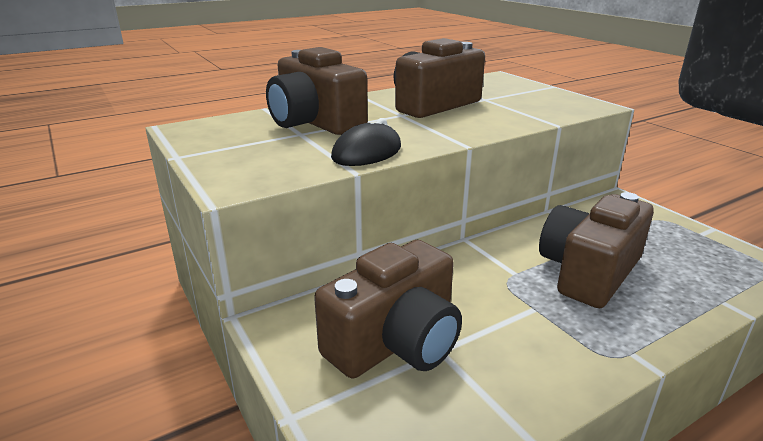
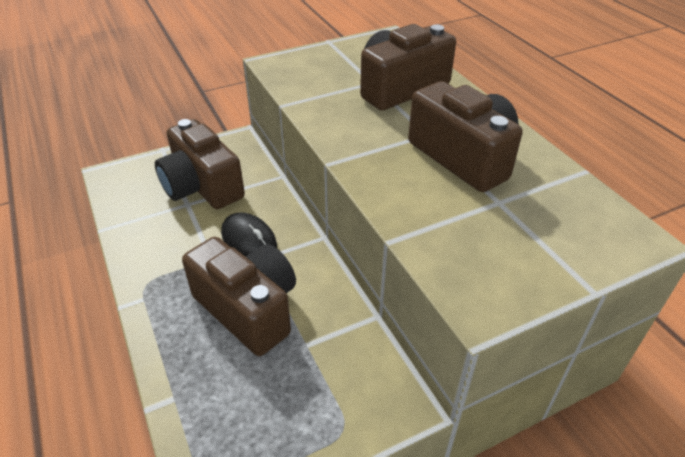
camera: 95 degrees right, 15 degrees up
black mouse [331,118,401,166] -> black mouse moved to [221,212,277,257]

